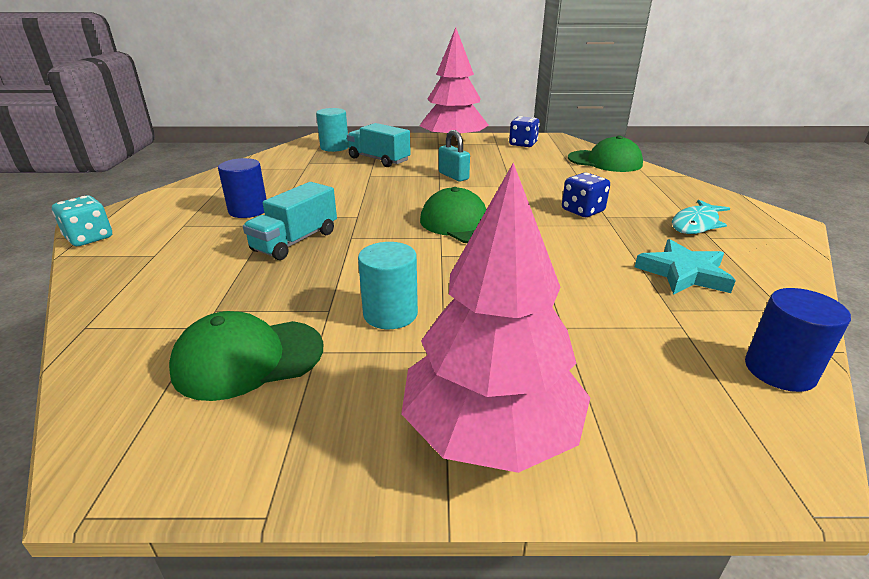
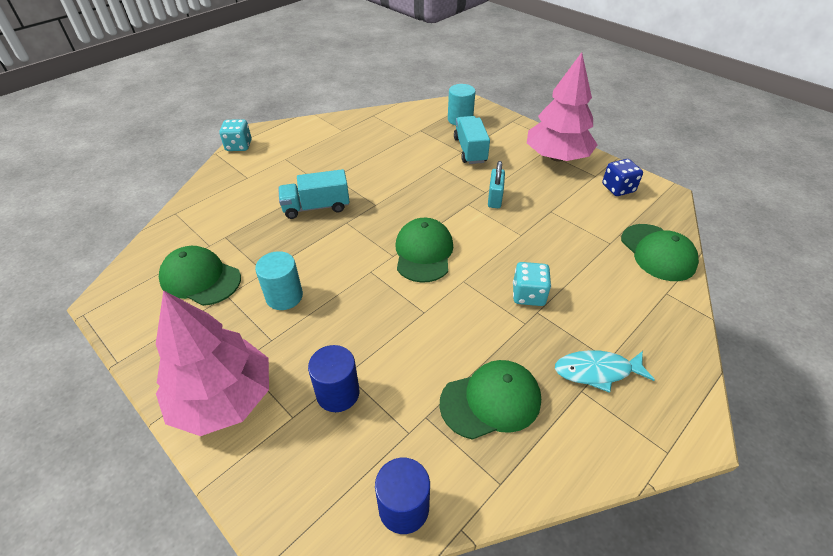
camera: 45 degrees right, 15 degrees up
blue cylinder [218,158,267,218] -> blue cylinder moved to [308,345,360,412]
blue dice [562,173,610,217] -> turquoise dice [513,262,551,306]
turquoise star [635,239,736,295] -> green cap [439,360,541,440]

